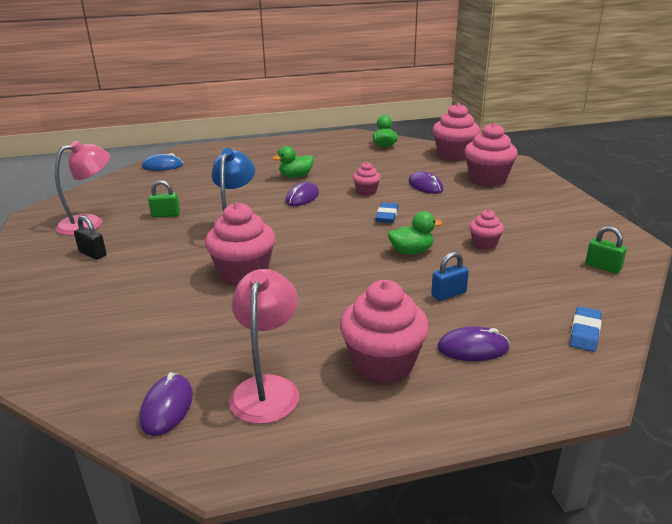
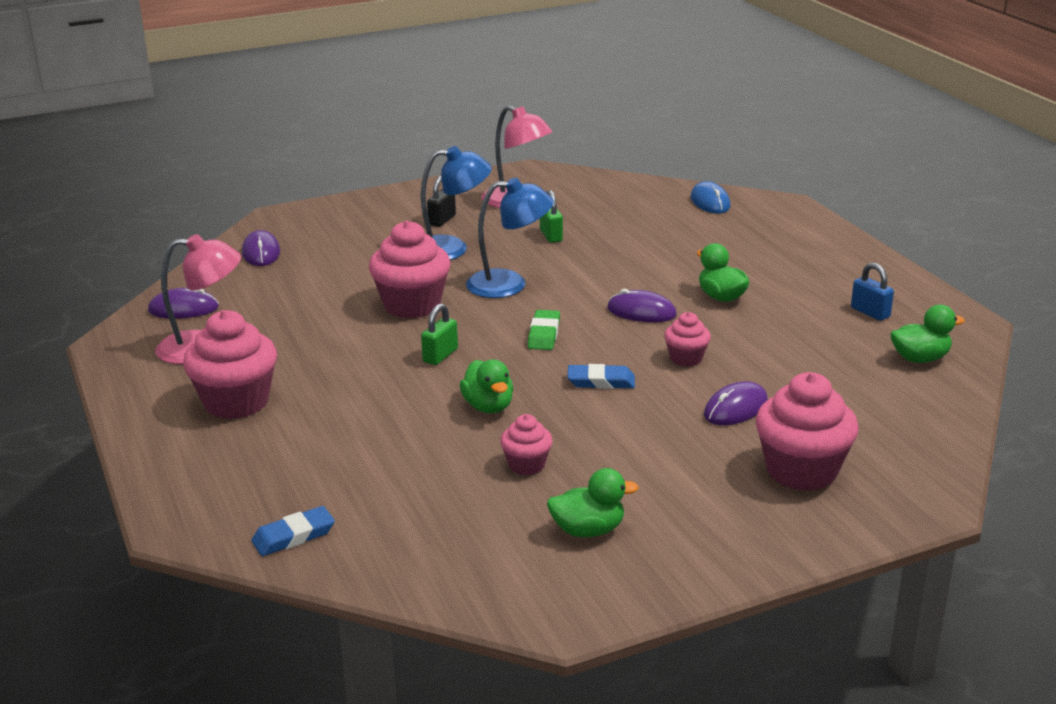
camera: 80 degrees right, 0 degrees up
blue padlock [431,252,469,301] -> blue padlock moved to [851,262,894,321]
pink cupcake [433,103,480,161] -> none
purple mouse [437,326,509,361] -> purple mouse moved to [242,230,280,266]
blue eraser [570,306,602,352] -> blue eraser turned 45 degrees counterclockwise [251,506,335,556]
green padlock [585,226,627,274] -> green padlock moved to [421,303,458,365]
none -> blue lamp [421,146,492,260]
none -> green eraser [528,310,560,350]
none -> green duck [547,468,639,537]

